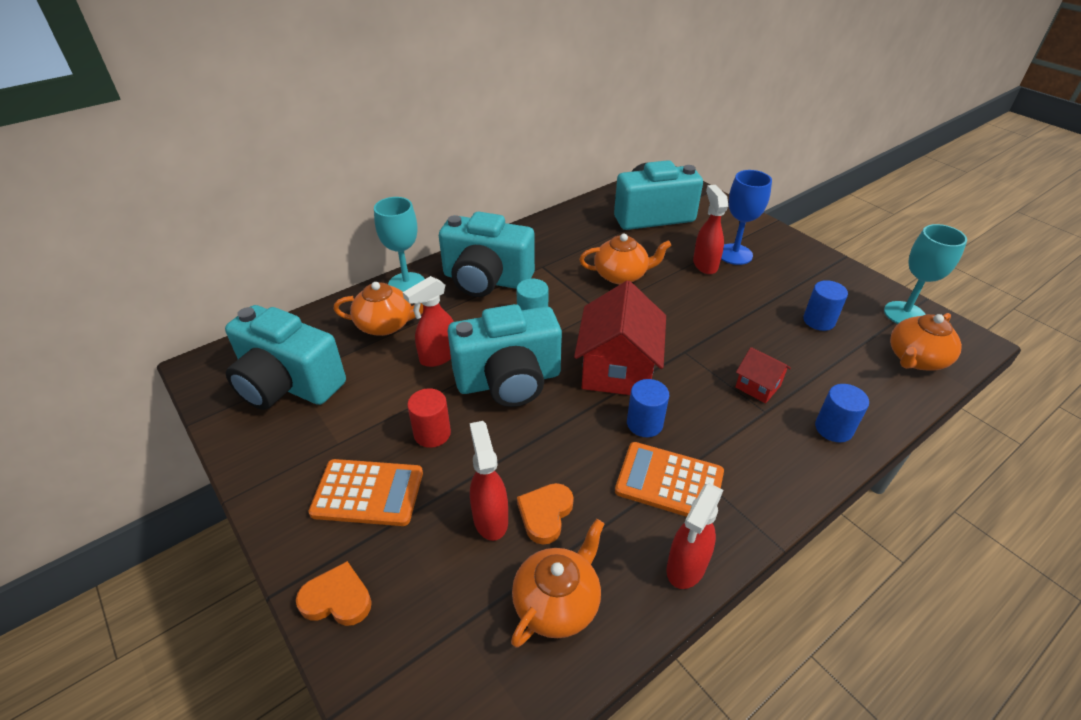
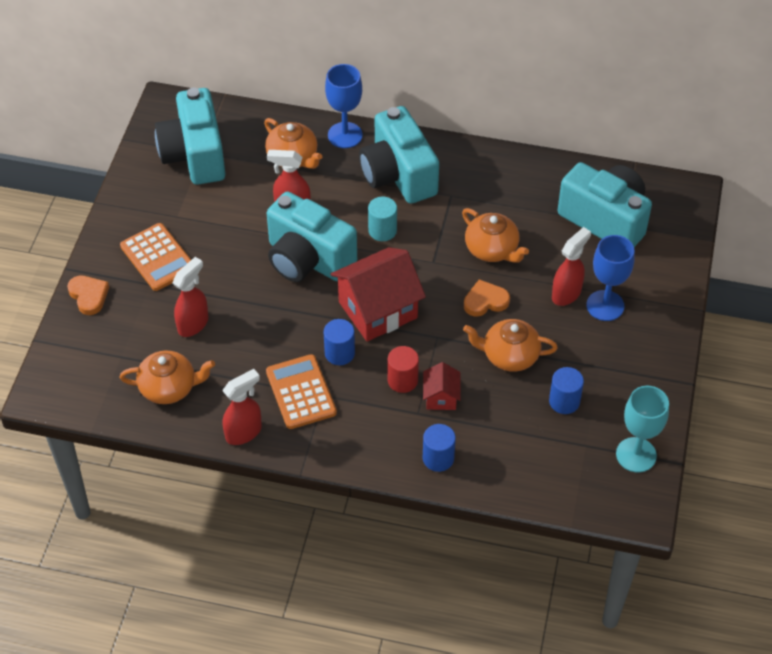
camera: 50 degrees right, 10 degrees up
turquoise goblet [374,197,425,292] -> blue goblet [325,64,363,148]
red cylinder [407,388,451,448] -> red cylinder moved to [388,346,419,393]
orange heart [517,483,574,545] -> orange heart moved to [464,279,510,317]
red spray bottle [667,483,723,589] -> red spray bottle turned 150 degrees clockwise [222,369,262,445]
orange teapot [890,313,962,371] -> orange teapot moved to [463,319,558,372]

